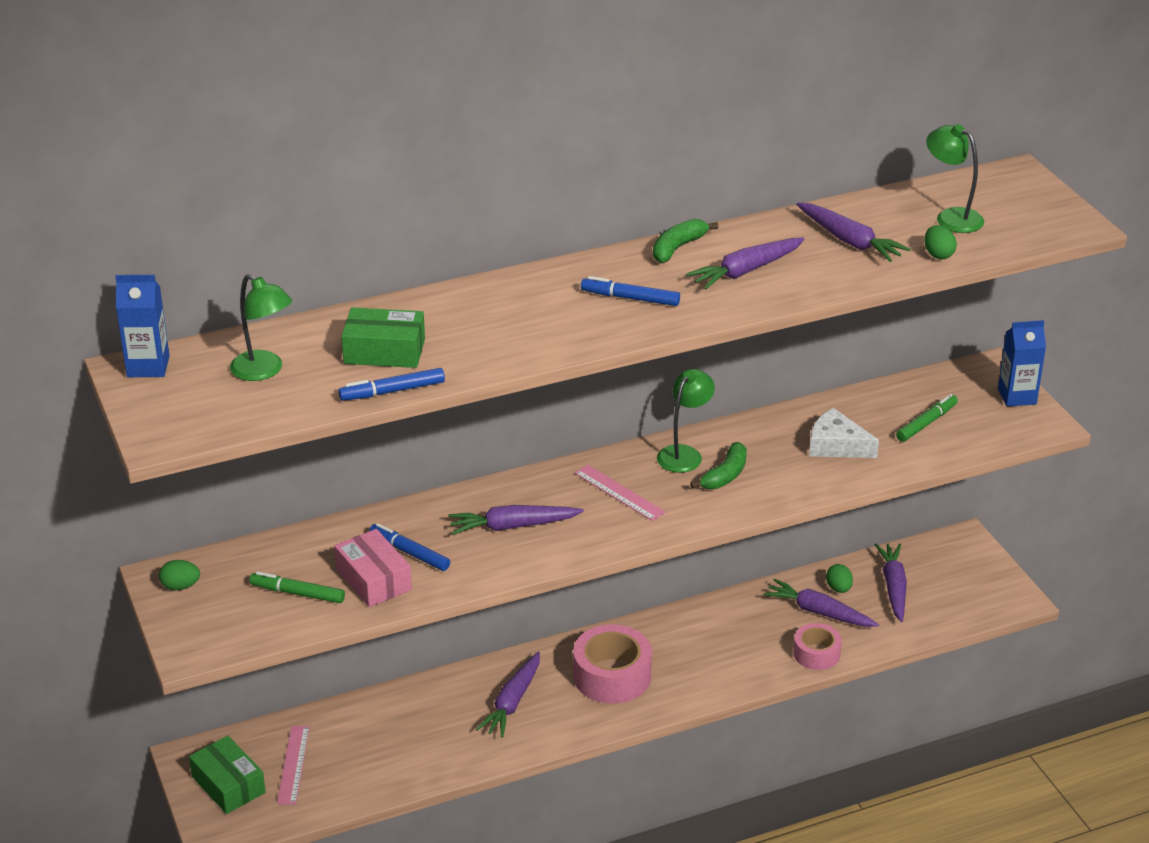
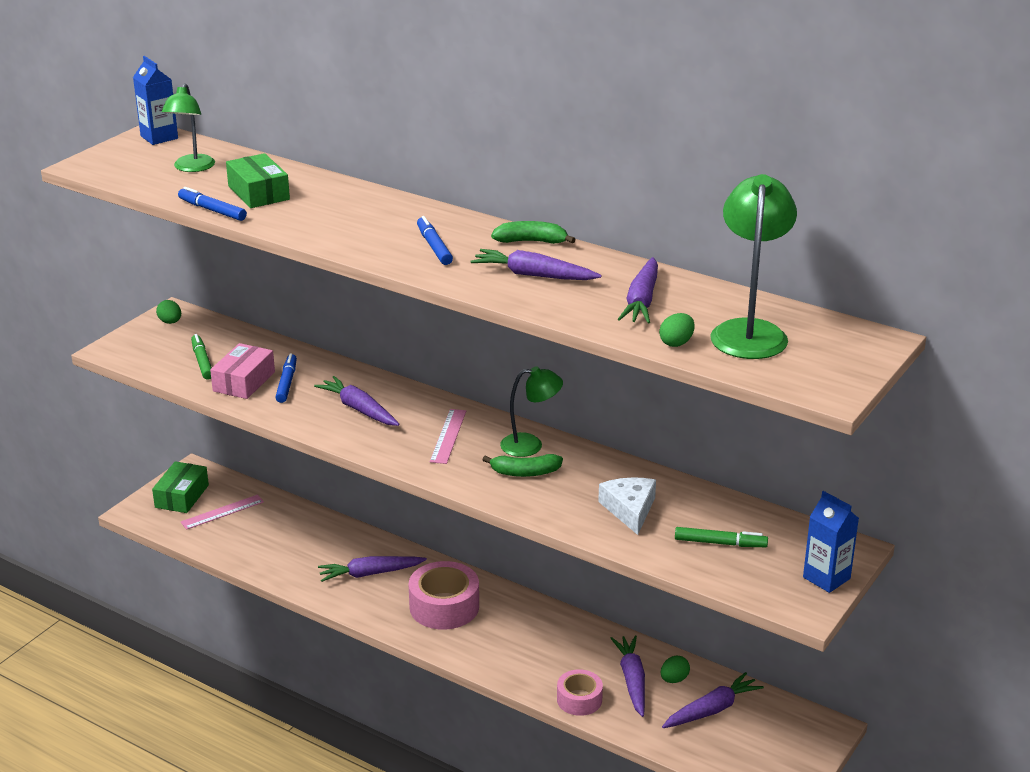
camera: 55 degrees right, 5 degrees down
green lamp [926,124,984,233] -> green lamp [710,174,797,359], size x1.55

